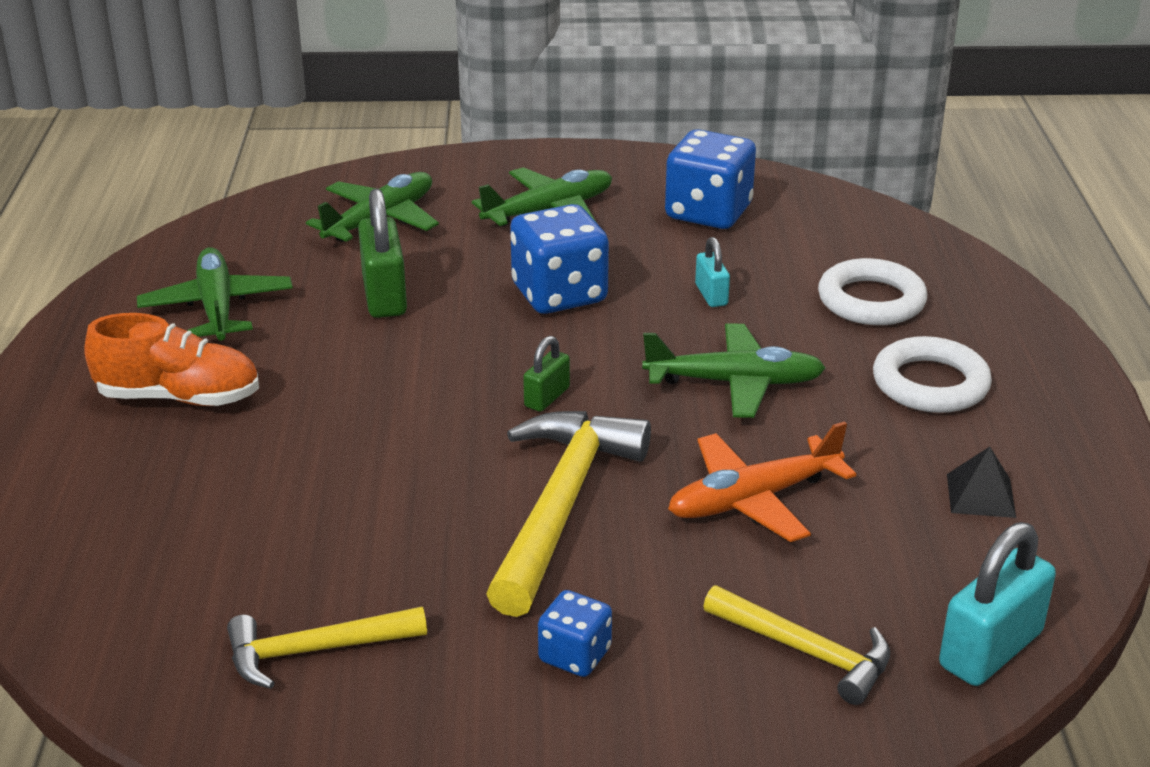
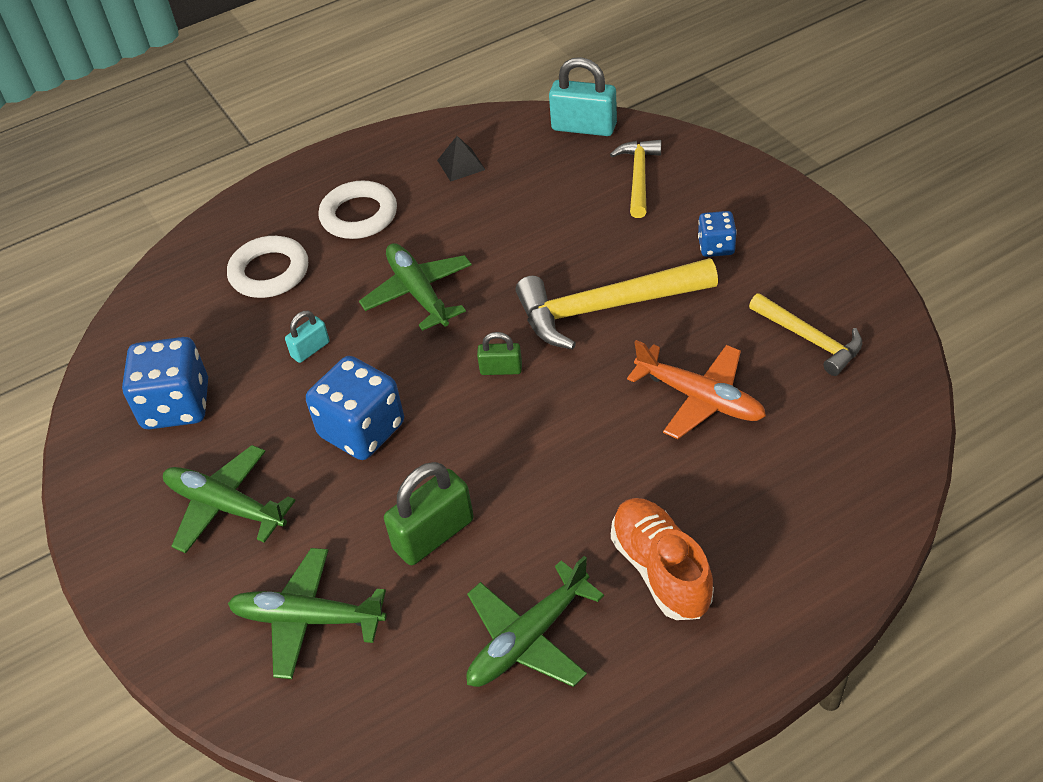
camera: 115 degrees left, 15 degrees up
orange plane [668,421,856,542] -> orange plane moved to [627,340,766,439]

